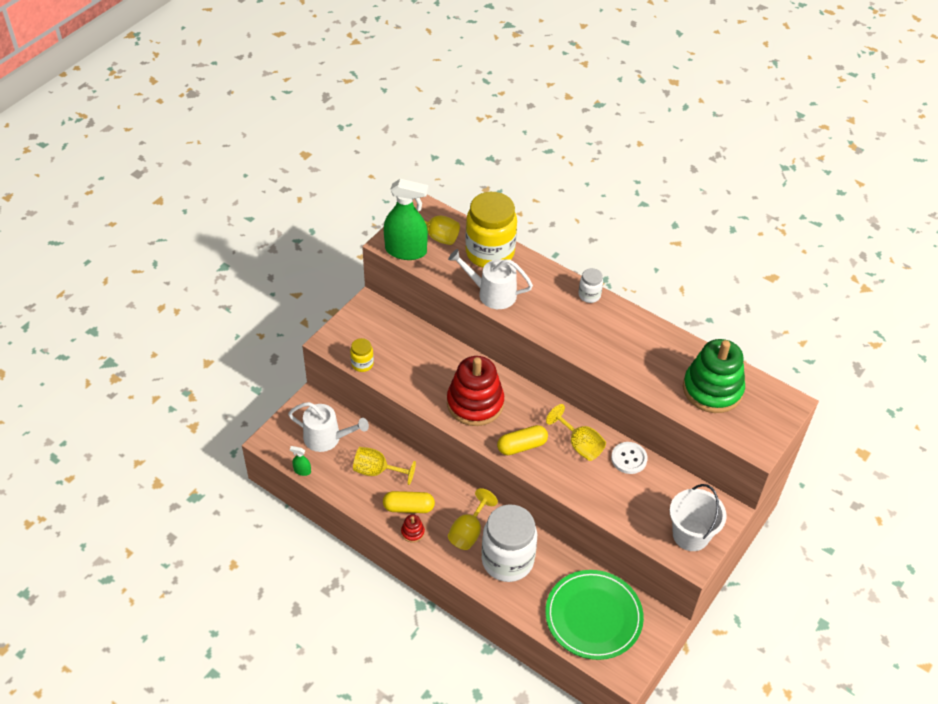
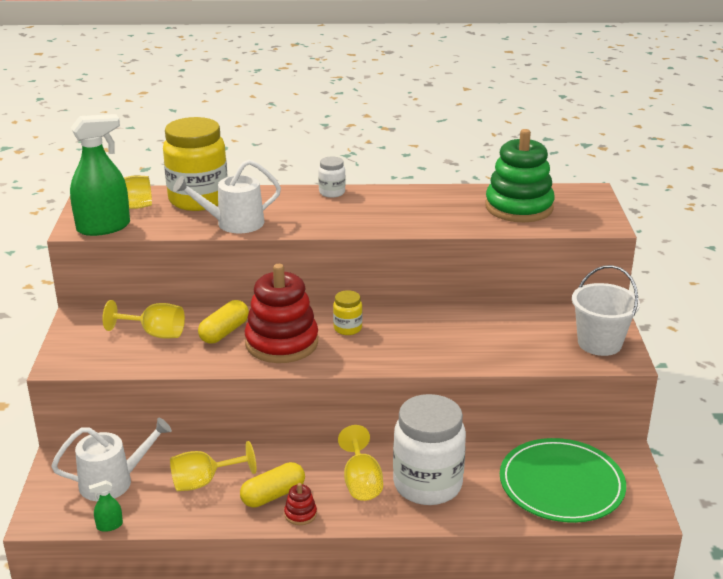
camera: 35 degrees left, 20 degrees down
yellow jar [350,338,374,372] -> yellow jar moved to [333,290,362,335]
yellow capsule [497,425,548,455] -> yellow capsule moved to [198,300,249,344]
yellow goblet [546,404,606,461] -> yellow goblet moved to [102,300,185,339]
white button [611,442,648,474] -> none

